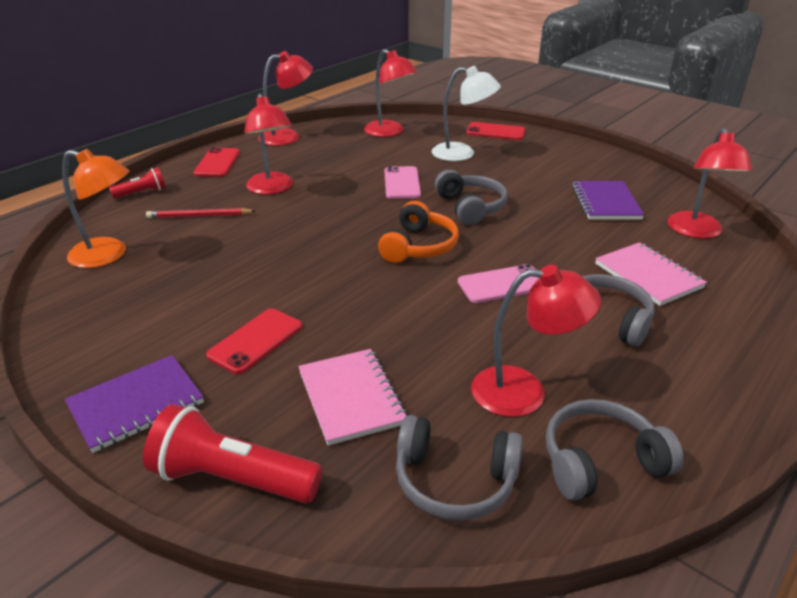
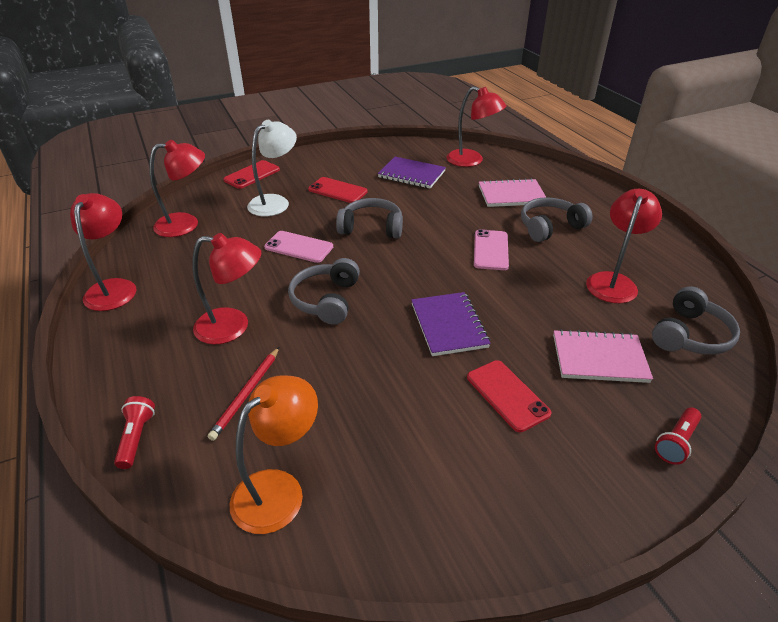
camera: 65 degrees left, 5 degrees up
purple notebook [65,355,204,453] -> purple notebook moved to [411,292,490,356]
red flashlight [143,404,322,503] -> red flashlight [655,407,702,465], size x0.55
red phone [193,147,240,177] -> red phone moved to [308,177,368,203]
orange headphones [378,201,459,263] -> none
grey headphones [546,399,684,500] -> grey headphones moved to [288,258,360,325]

